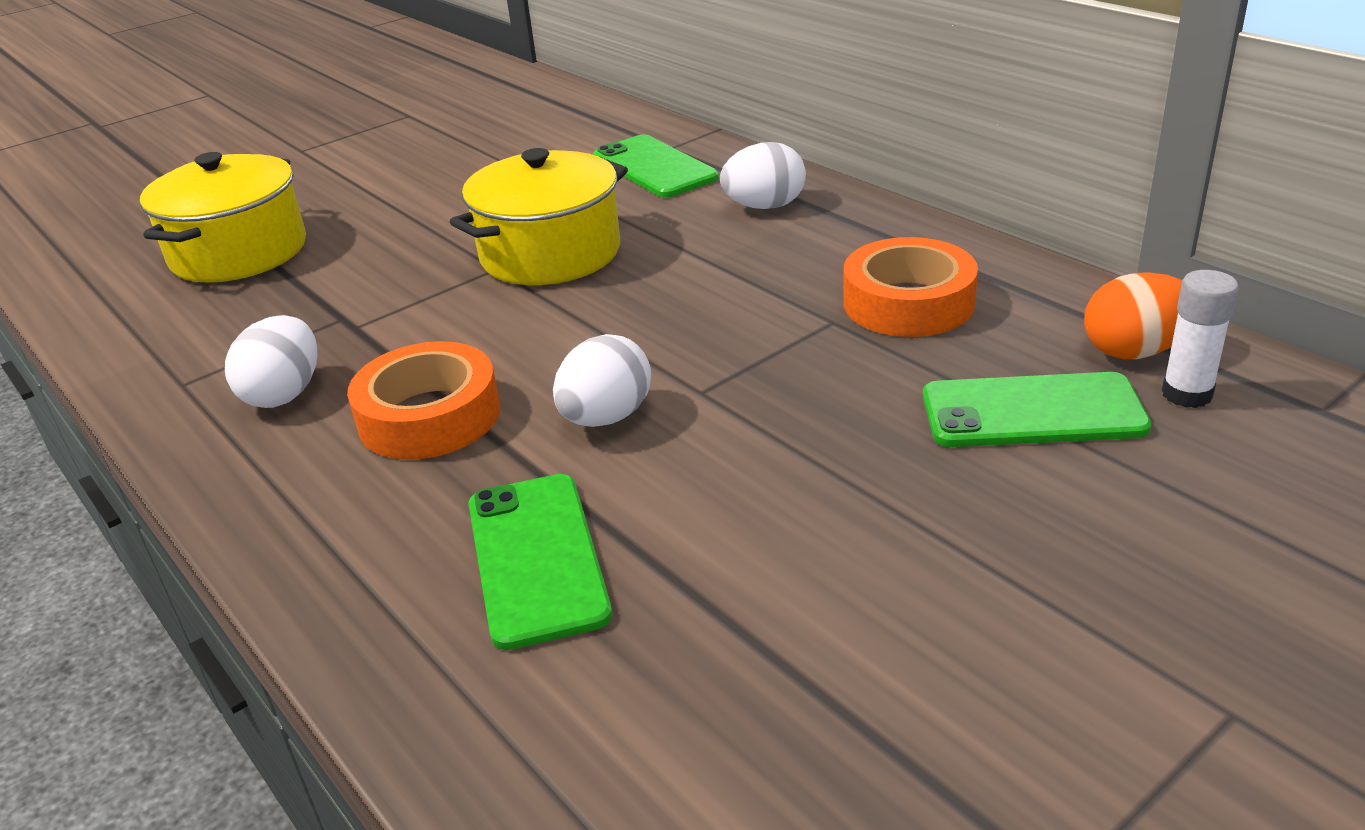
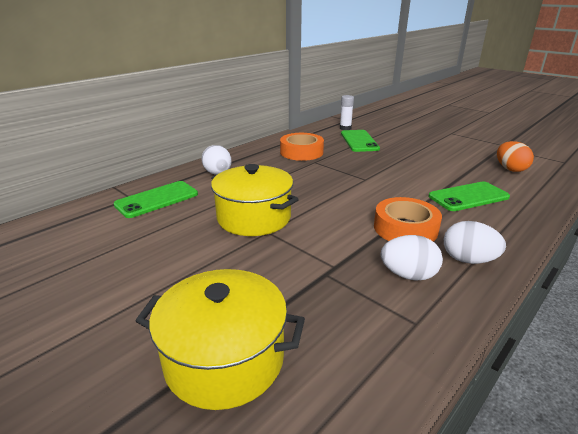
camera: 100 degrees left, 5 degrees down
white egg [553,334,651,427] -> white egg moved to [444,221,506,264]
orange egg [1084,272,1182,359] -> orange egg moved to [497,141,534,172]

